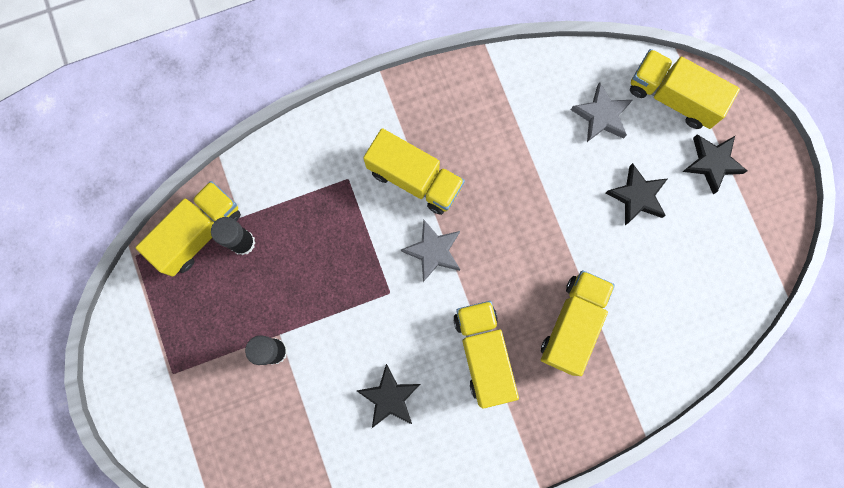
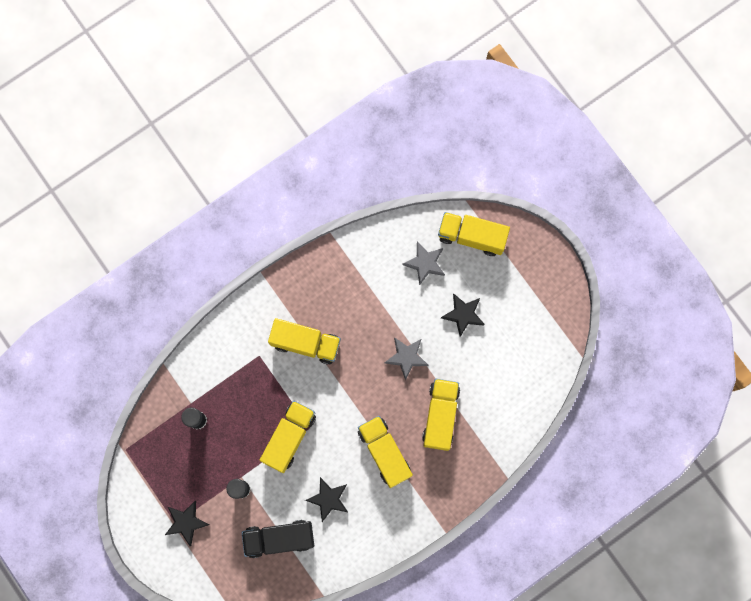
camera: 15 degrees left, 0 degrees up
yellow truck [136,181,241,277] -> yellow truck moved to [260,401,316,473]
grey star [401,219,460,282] -> grey star moved to [384,337,429,381]
black star [683,134,748,194] -> black star moved to [165,501,209,546]
none -> black truck [242,520,314,558]

